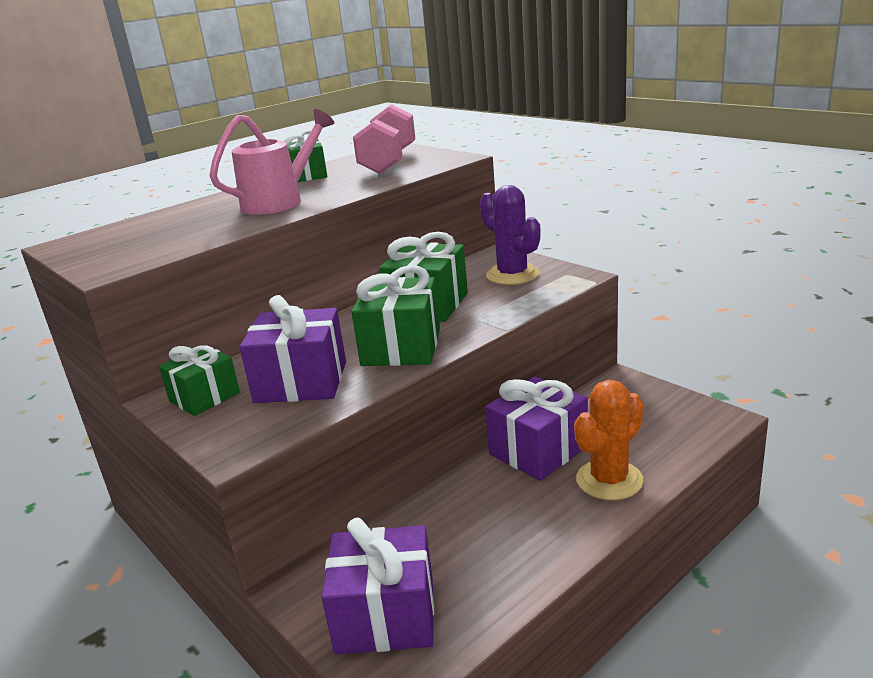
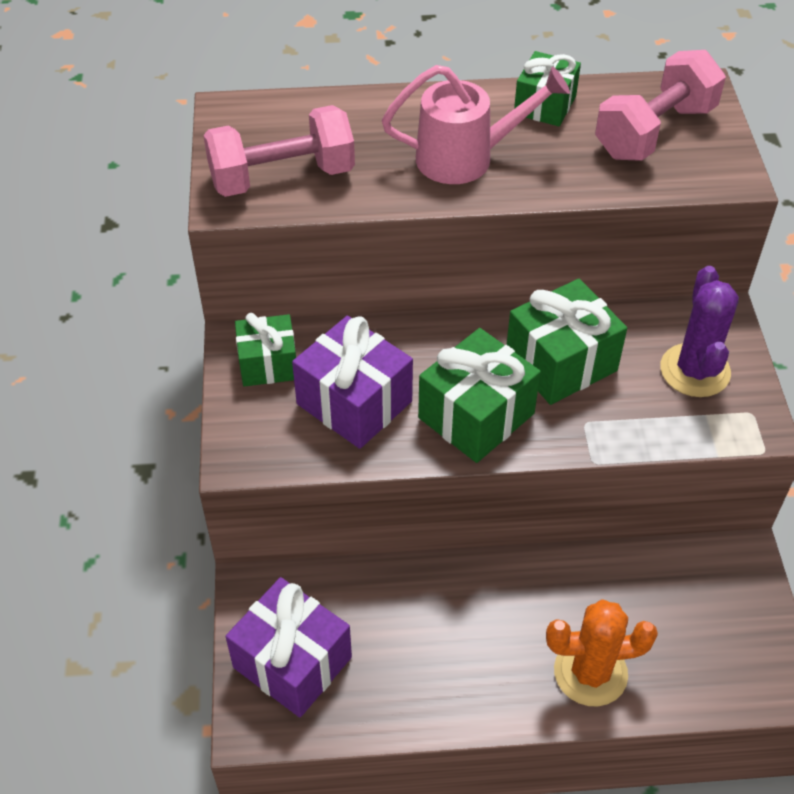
camera: 35 degrees right, 25 degrees up
purple gift [485,376,588,481] -> none
none -> pink dumbbell [203,105,355,197]

